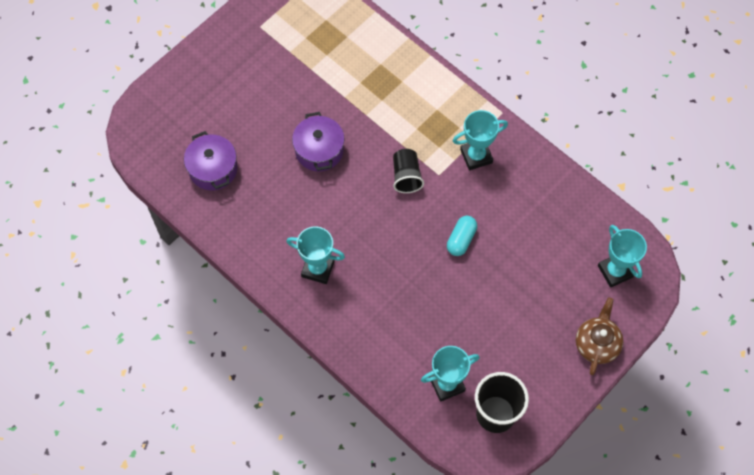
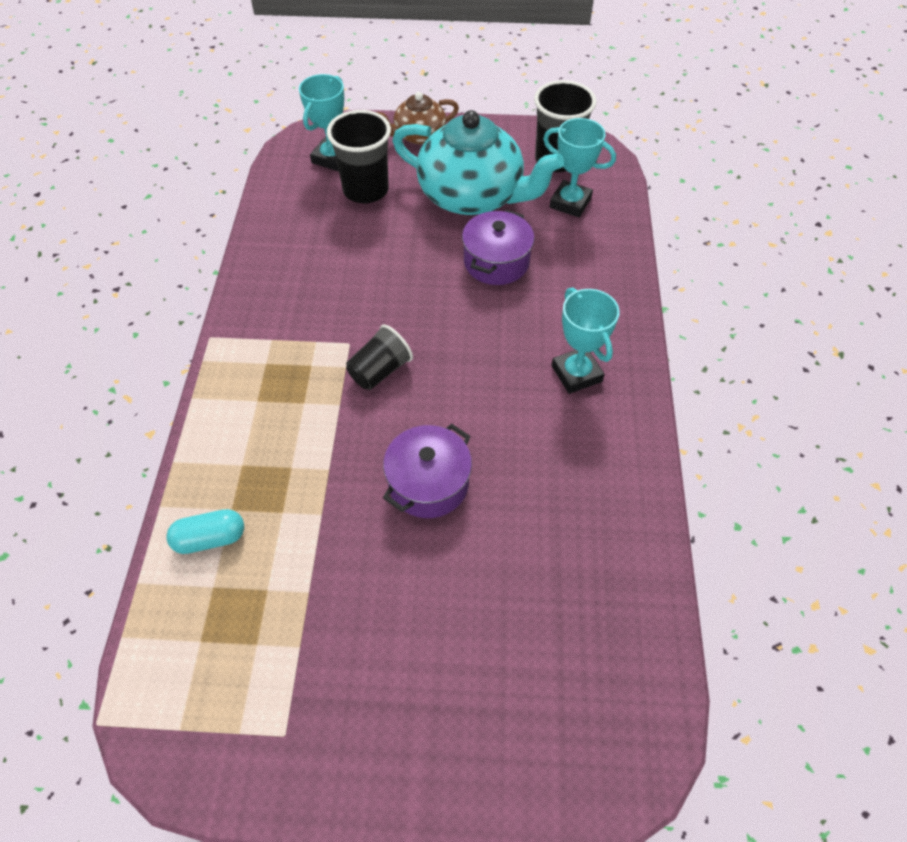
camera: 130 degrees left, 10 degrees down
purple pot [184,131,238,191] -> purple pot moved to [462,210,534,285]
turquoise capsule [447,216,477,256] -> turquoise capsule moved to [166,509,244,554]
turquoise trophy [453,110,508,170] -> none
none -> black cup [327,110,391,204]
none -> turquoise teapot [392,110,564,215]

